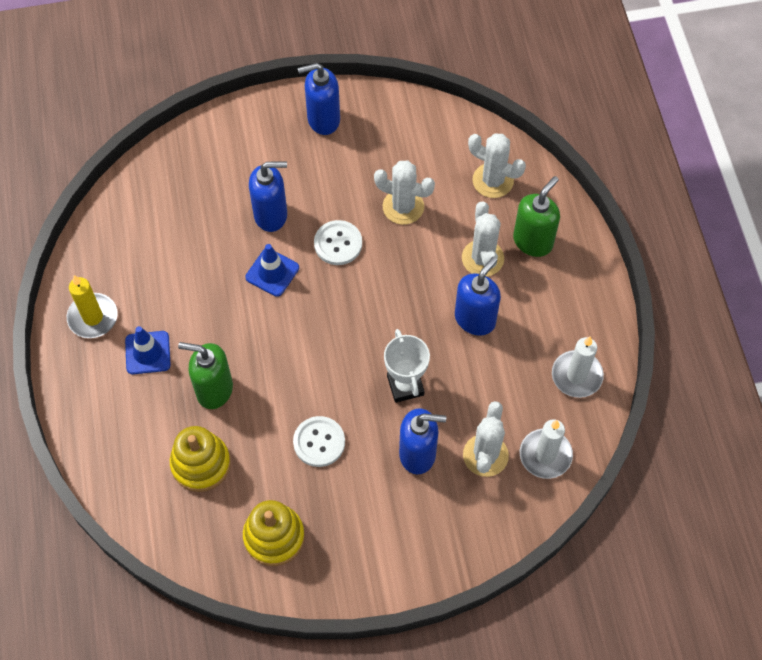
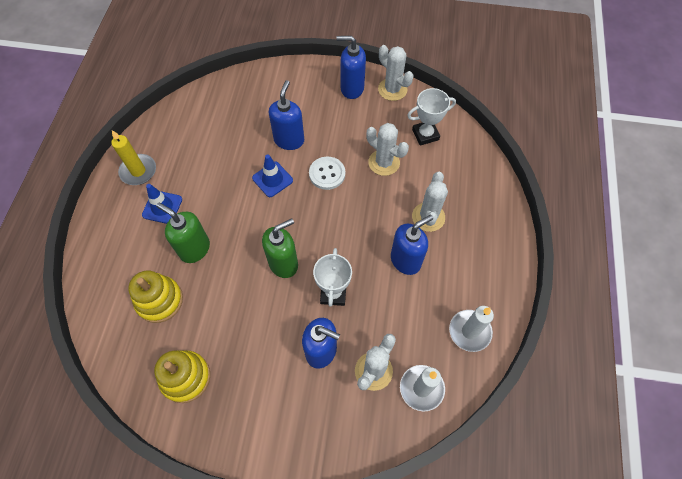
camera: 20 degrees right, 0 degrees up
blue soap dispenser [249,161,287,232] -> blue soap dispenser turned 90 degrees counterclockwise [269,80,304,150]
white button [293,416,345,467] -> none
white cactus [468,133,526,198] -> white cactus moved to [378,45,414,101]
green soap dispenser [513,176,560,257] -> green soap dispenser moved to [262,218,298,278]
none -> white trophy [407,88,456,146]

